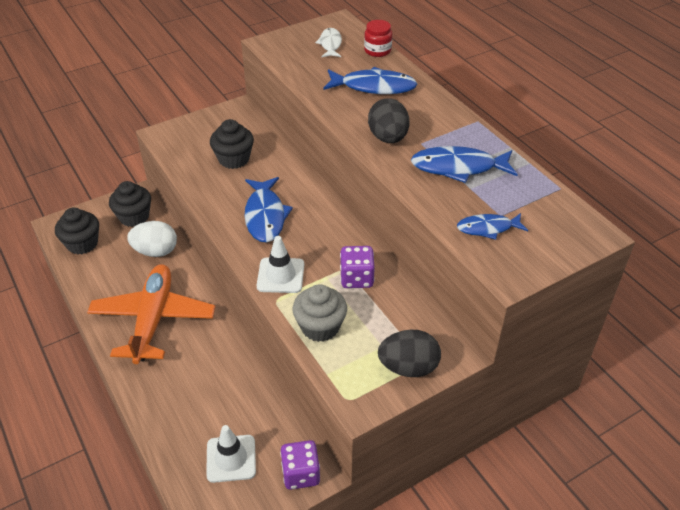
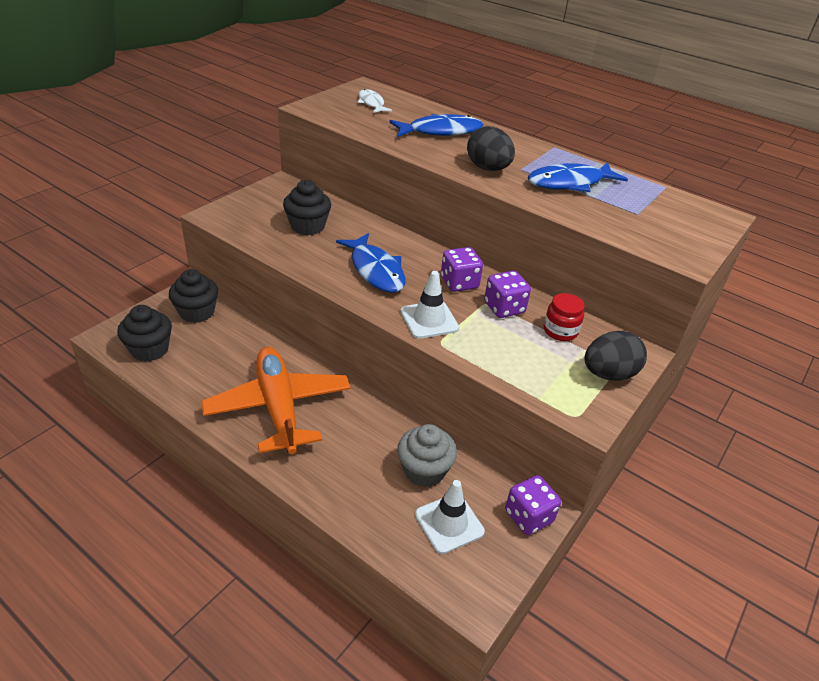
camera: 25 degrees left, 5 degrees down
white egg [127,221,177,257] -> none
grey cupcake [293,284,347,342] -> grey cupcake moved to [397,424,457,487]
red jar [364,20,392,57] -> red jar moved to [544,293,585,341]
blue fish [457,213,528,240] -> none
none -> purple dice [441,247,483,292]

